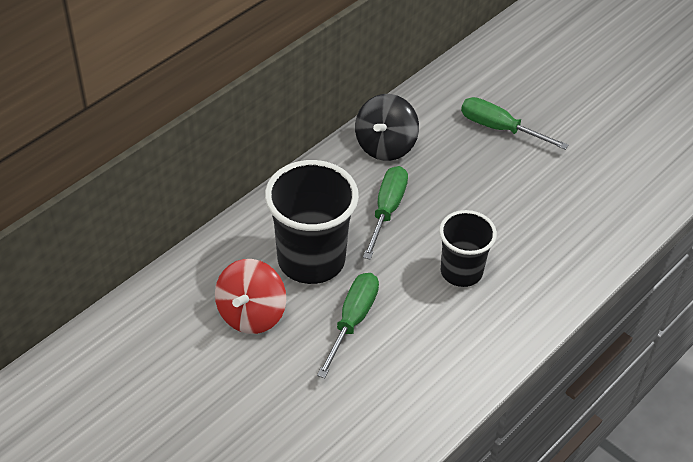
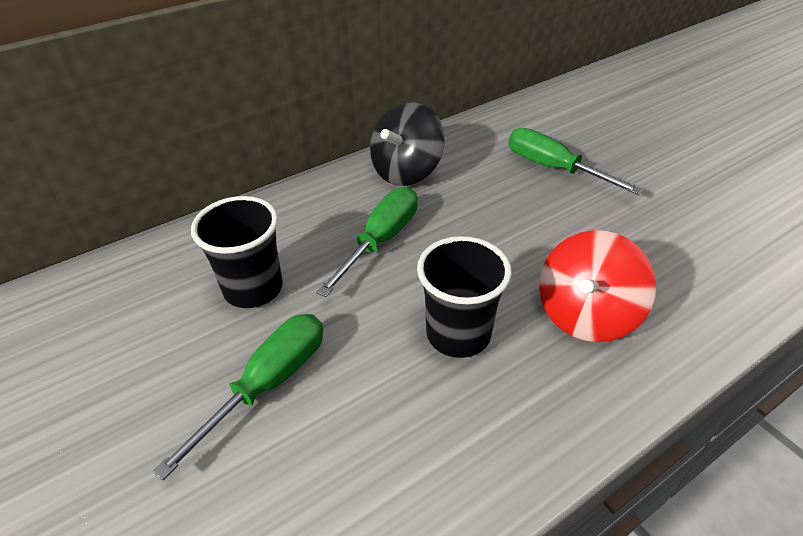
camera: 15 degrees right, 5 degrees down
red spinning top [215,259,286,334] -> red spinning top moved to [539,230,656,342]
black cup [265,160,359,284] -> black cup [191,196,283,308], size x0.63

